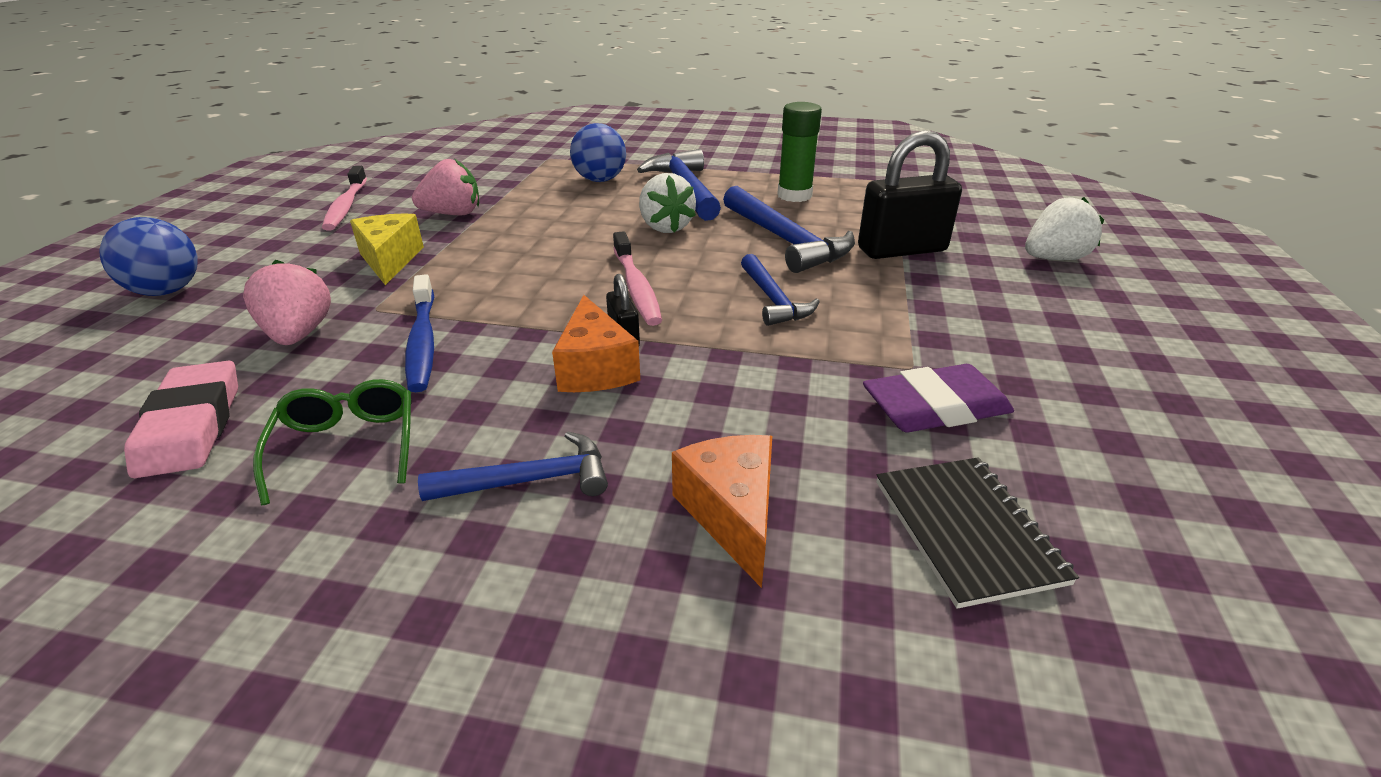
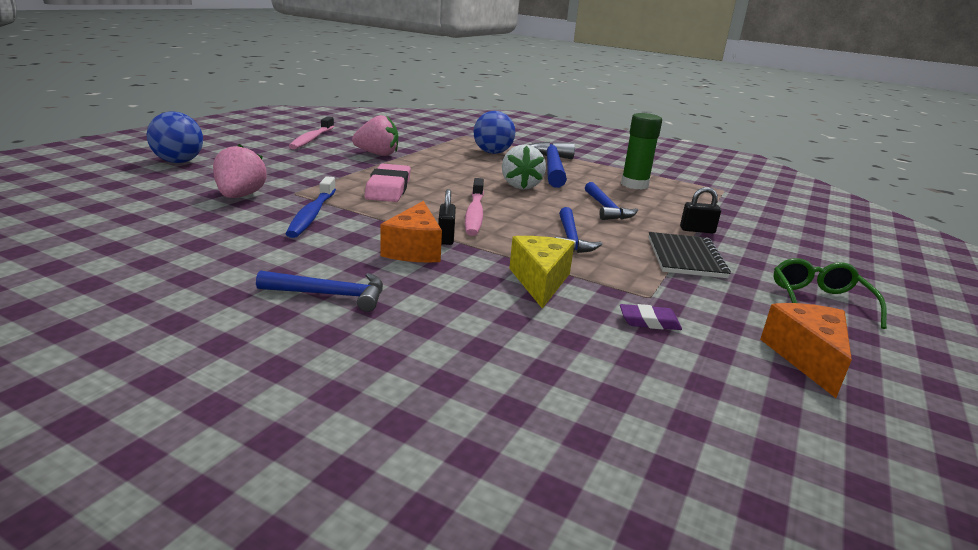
camera: 15 degrees right, 10 degrees down
pink eraser [124,361,238,478] -> pink eraser moved to [365,164,411,202]
green glasses [253,379,411,505] -> green glasses moved to [773,258,887,329]
yellow cheese [350,214,424,285] -> yellow cheese moved to [509,236,575,309]
orange cheese [672,435,772,588] -> orange cheese moved to [760,303,852,398]
blue hammer [723,186,855,273] -> blue hammer [585,182,638,220], size x0.62
black padlock [858,130,962,259] -> black padlock [680,187,721,233], size x0.48
purple eraser [863,364,1014,432] -> purple eraser [620,304,682,330], size x0.53
black notebook [877,458,1079,609] -> black notebook moved to [648,232,731,278]
white strawberry [1025,197,1104,260] -> none

